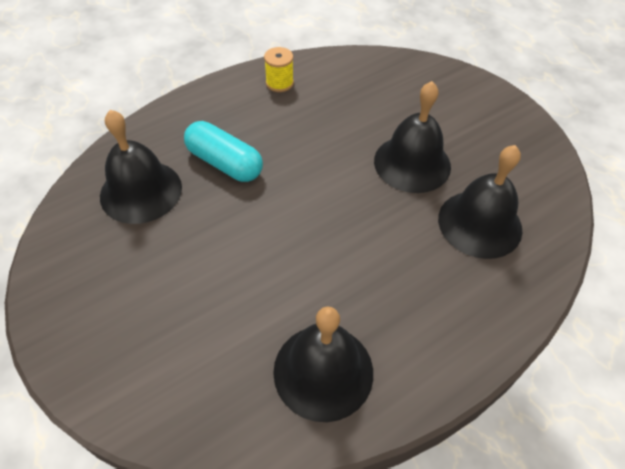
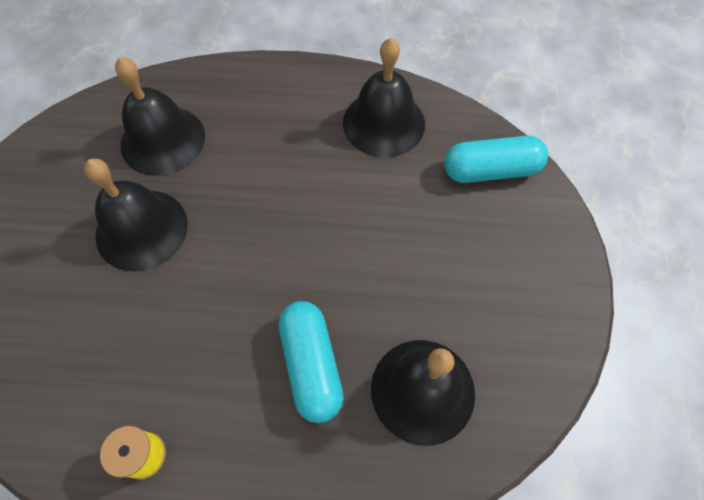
camera: 140 degrees left, 10 degrees up
none -> turquoise capsule [444,136,548,183]

